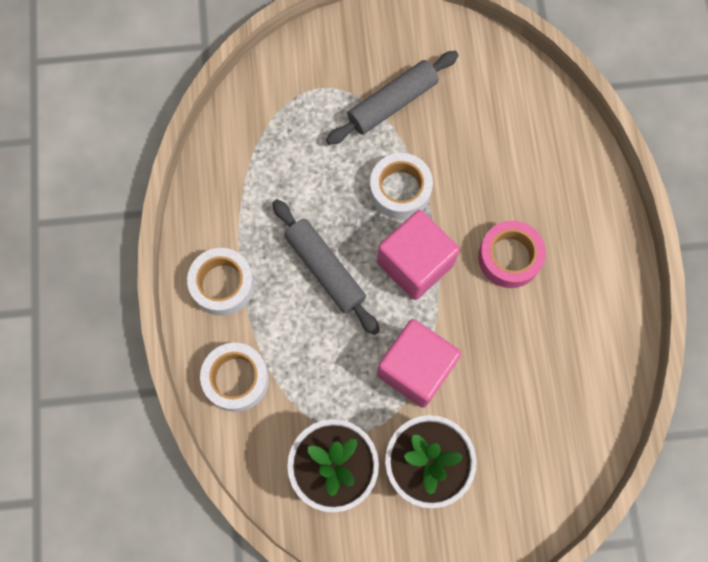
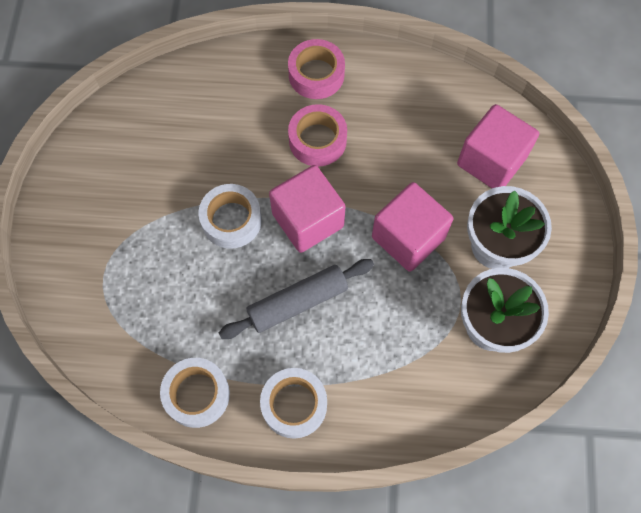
camera: 80 degrees left, 5 degrees down
white tape [200,343,269,412] -> white tape moved to [160,358,230,428]
grey rolling pin [326,51,459,145] -> none
none -> pink tape [288,39,345,99]
none -> pink cube [457,104,539,188]

